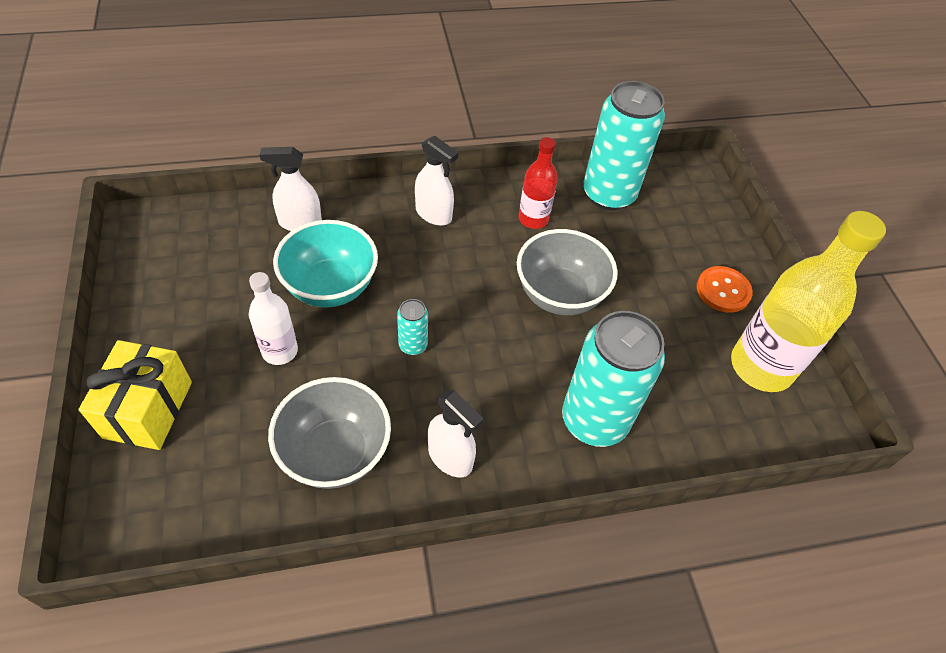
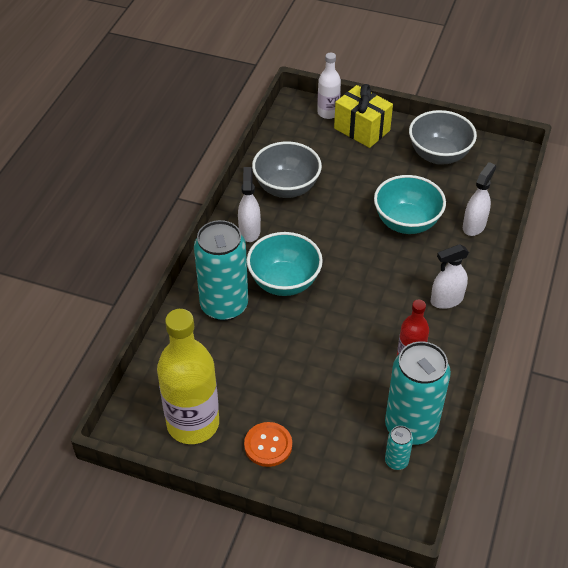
camera: 125 degrees right, 5 degrees down
white bottle [249,272,298,365] -> white bottle moved to [317,53,341,119]
turquoise can [397,299,428,355] -> turquoise can moved to [385,426,413,470]
white spray bottle [428,390,484,477] -> white spray bottle turned 105 degrees clockwise [238,167,261,242]
grey bowl [517,229,618,315] -> grey bowl moved to [409,110,477,165]
none -> turquoise bowl [247,232,323,296]

